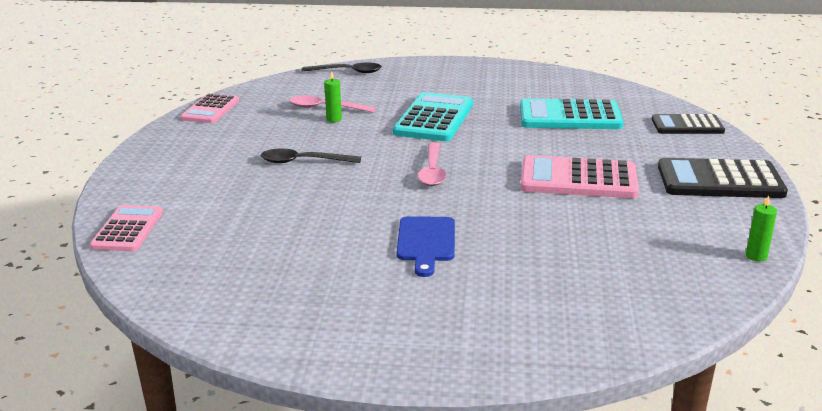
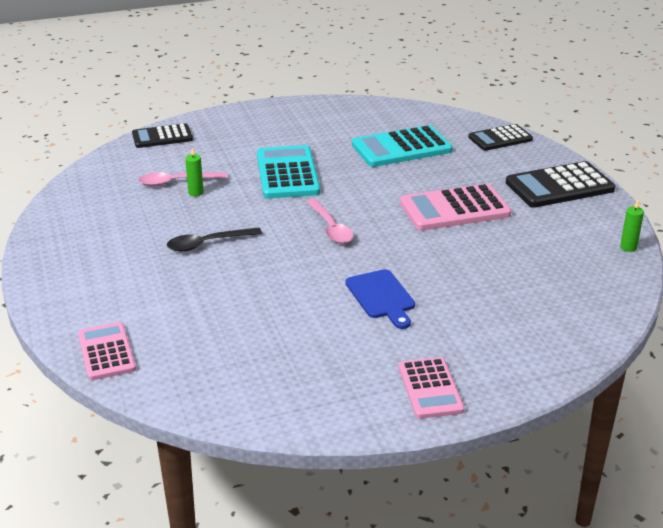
camera: 25 degrees left, 5 degrees up
pink calculator [181,93,239,123] -> pink calculator moved to [399,357,465,419]
black spoon [302,62,382,73] -> black calculator [132,123,193,148]

